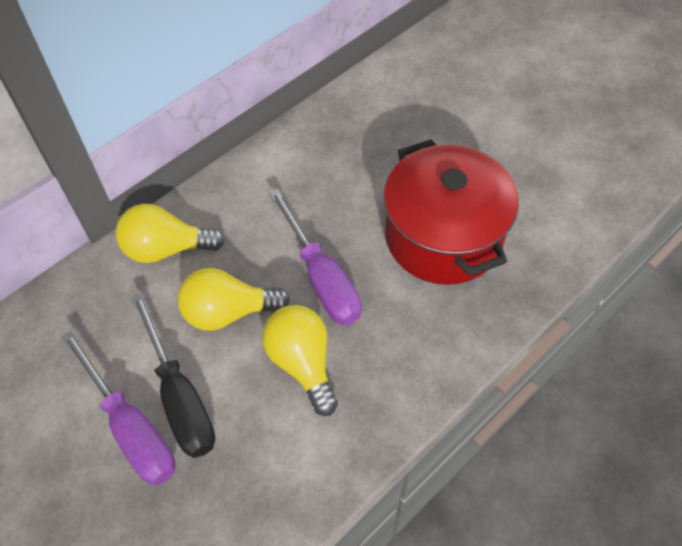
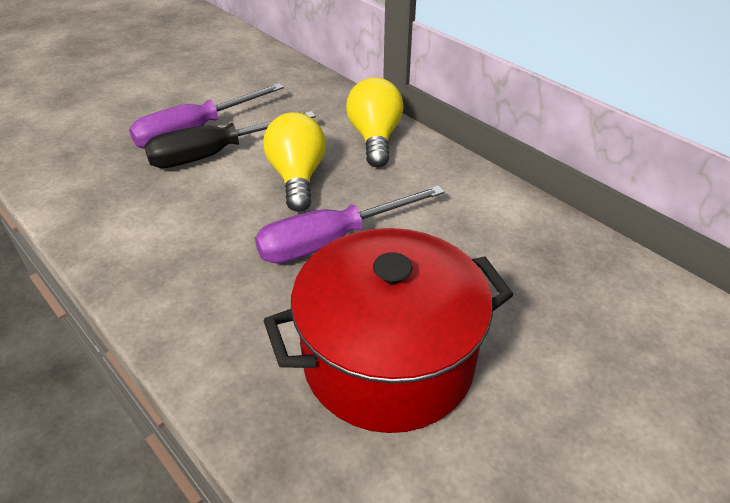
camera: 90 degrees right, 15 degrees down
yellow light bulb [262,305,338,416] -> none

